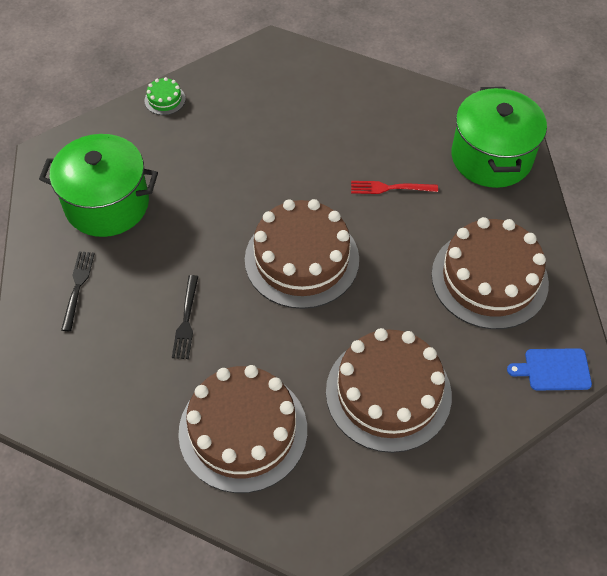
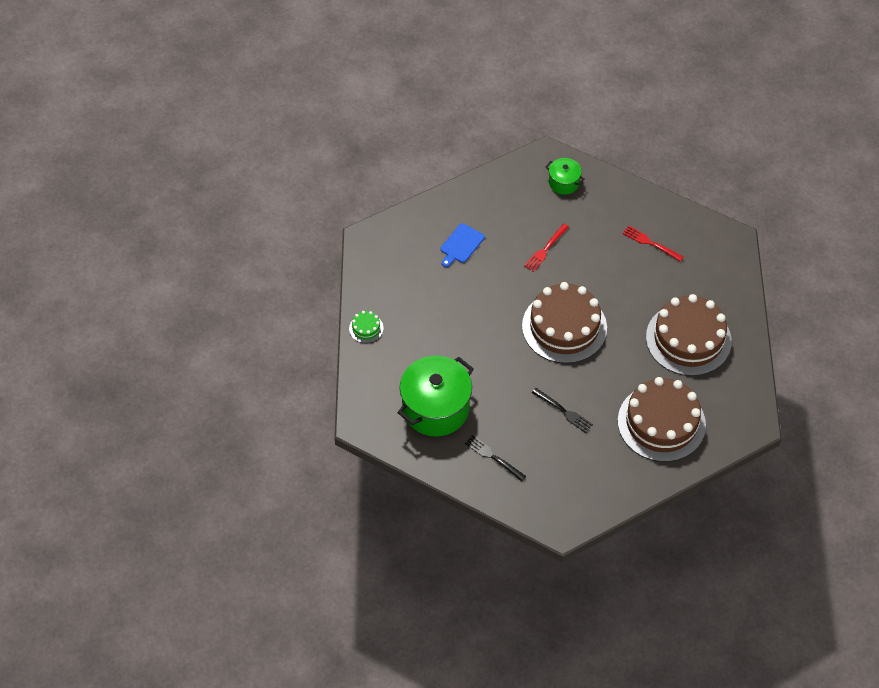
camera: 55 degrees left, 0 degrees up
brown cake [431,217,549,329] -> red fork [623,226,684,262]
green pot [452,87,547,188] -> green pot [546,158,584,195], size x0.50
blue cutting board [507,348,592,390] -> blue cutting board moved to [441,223,485,267]

